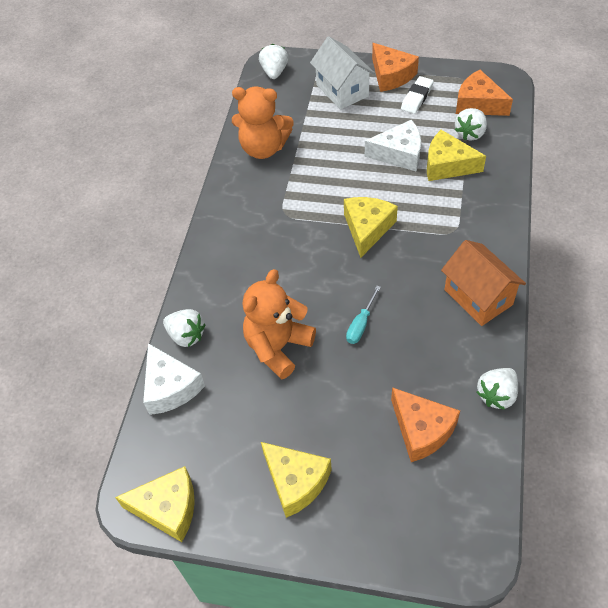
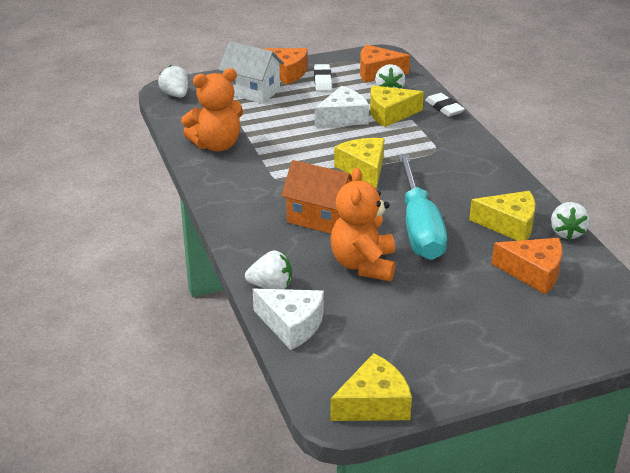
camera: 35 degrees left, 20 degrees down
yellow cheese [261,442,332,518] -> yellow cheese moved to [469,191,535,241]
turquoise screwdriver [346,286,381,344] -> turquoise screwdriver [398,154,447,260], size x2.46
orange house [441,240,526,326] -> orange house moved to [281,160,352,234]
none -> white eraser [425,93,465,117]

